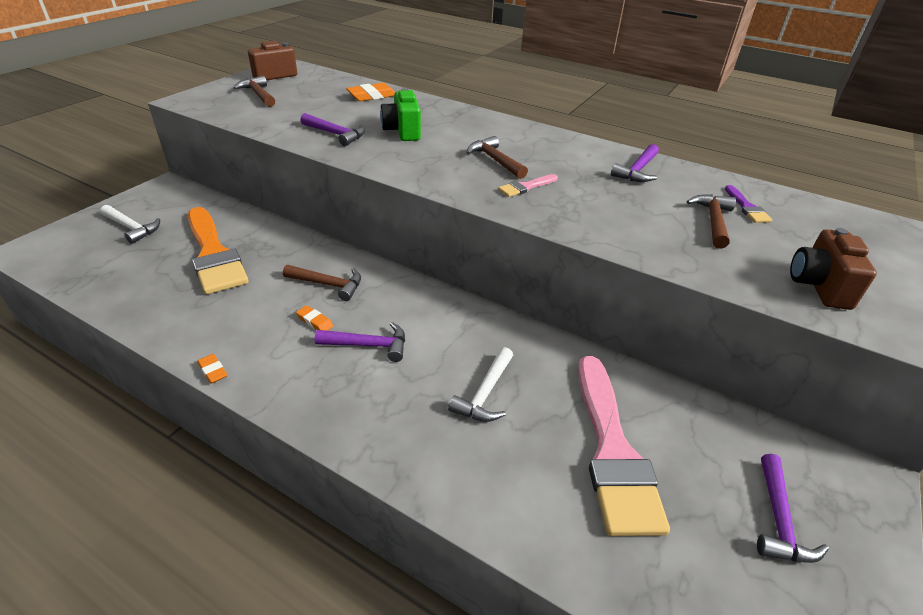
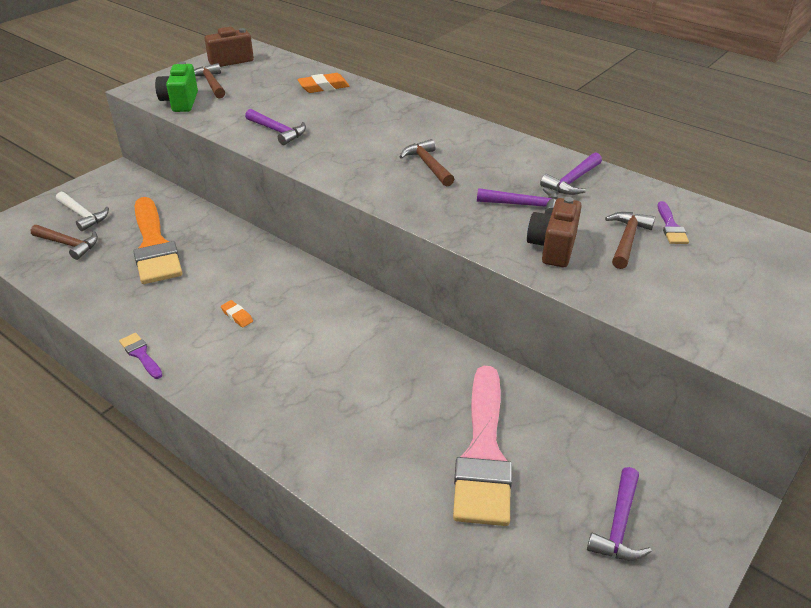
camera: 10 degrees right, 0 degrees up
orange eraser [197,354,227,384] -> purple brush [119,333,163,379]
brown hammer [283,265,361,301] -> brown hammer moved to [31,225,98,260]
purple hammer [315,322,405,362] -> purple hammer moved to [477,187,558,215]
green camera [380,88,421,141] -> green camera moved to [155,61,198,112]
white hammer [448,347,513,422] -> none
pink brush [498,174,558,197] -> none
brown camera [790,228,877,310] -> brown camera moved to [527,197,582,267]

